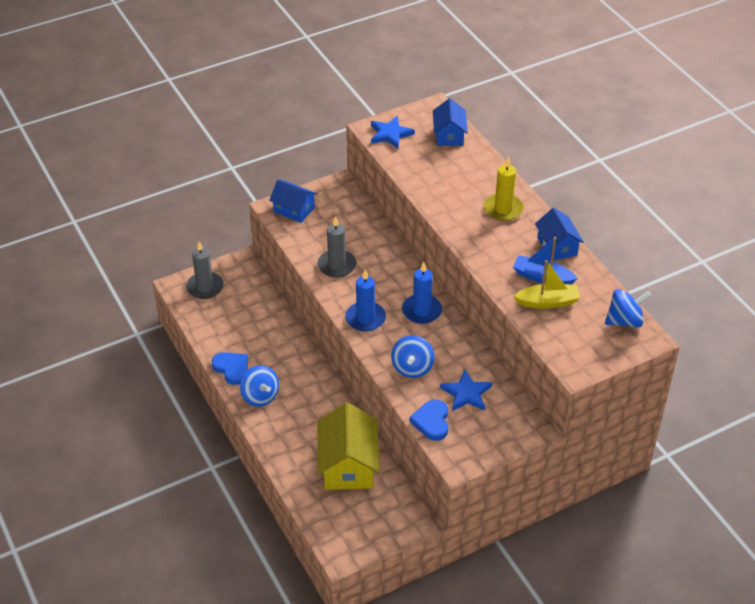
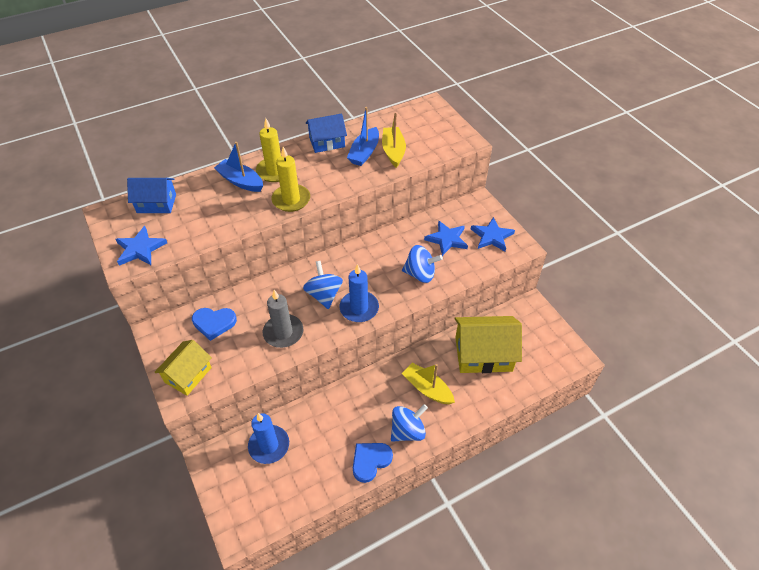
camera: 90 degrees left, 5 degrees up
grey candle [186,242,224,299] -> none
blue house [269,179,317,223] -> yellow house [154,340,212,396]
blue candle [402,262,442,324] -> blue candle moved to [248,413,289,464]
blue heart [409,399,448,441] -> blue heart moved to [192,308,237,341]
blue spinning top [605,289,652,328] -> blue spinning top moved to [303,261,343,309]
none -> blue boat [214,142,263,192]
none -> yellow candle [271,147,310,212]
none -> yellow boat [402,363,455,404]
none -> blue star [471,217,515,251]

